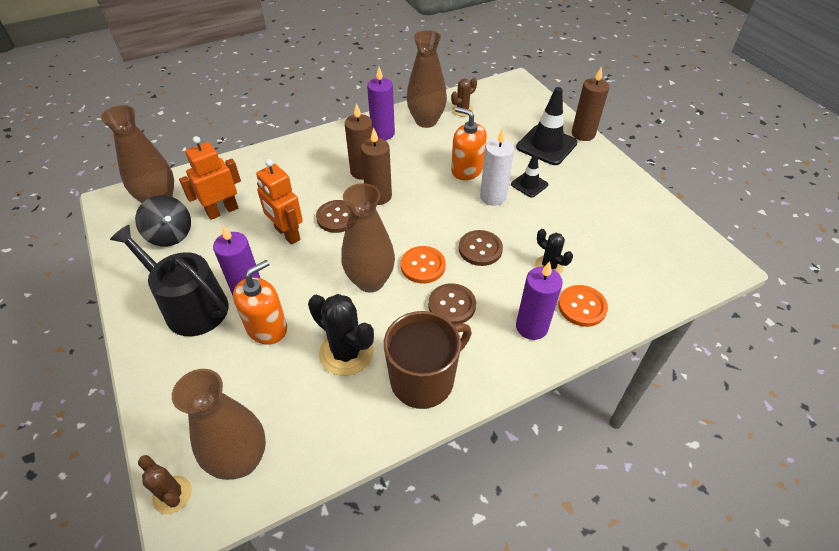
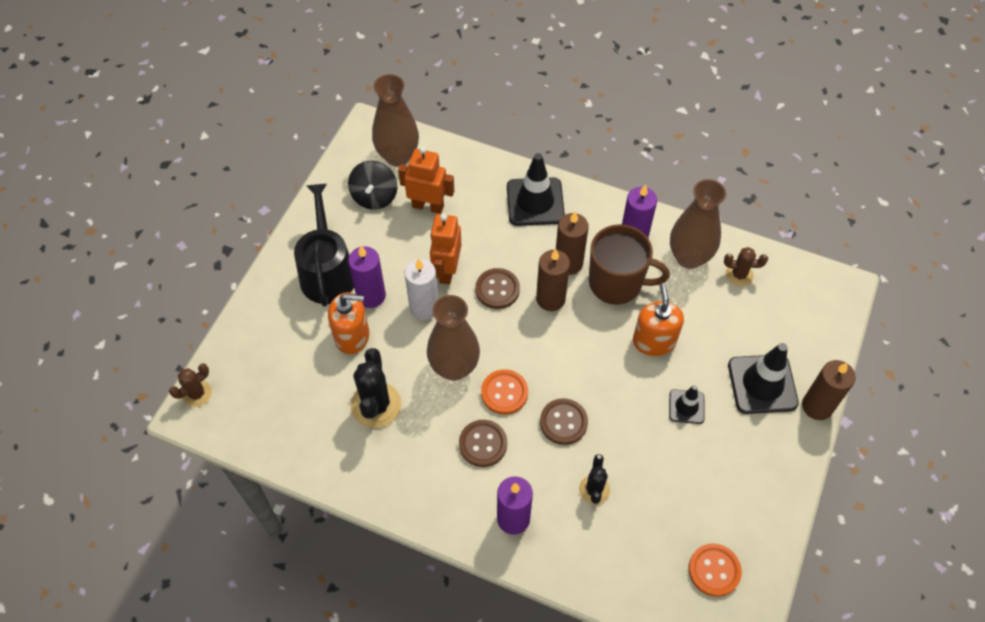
camera: 50 degrees right, 10 degrees up
brown cactus [138,455,192,514] -> brown cactus turned 45 degrees clockwise [169,363,212,407]
brown vase [172,369,266,480] -> none
brown mug [384,311,471,409] -> brown mug moved to [589,224,670,305]
white candle [480,128,514,206] -> white candle moved to [404,258,438,320]
orange button [558,285,608,327] -> orange button moved to [689,543,742,597]
none -> black traffic cone [507,153,565,226]

